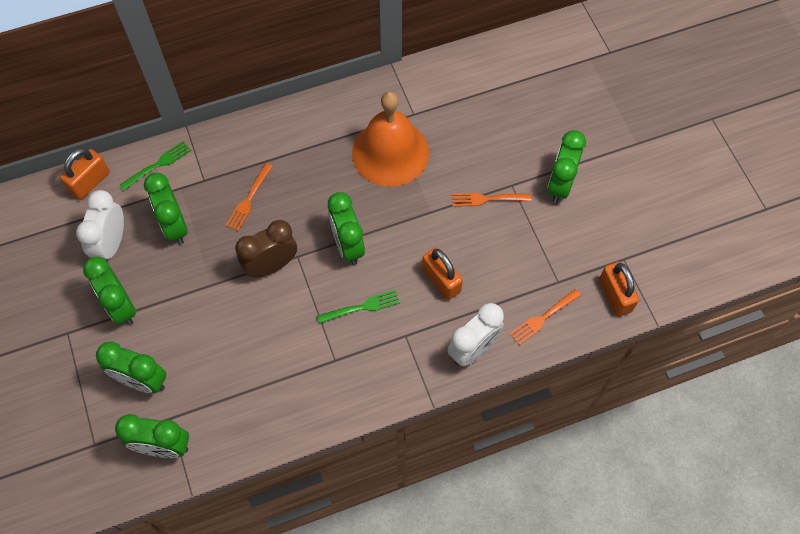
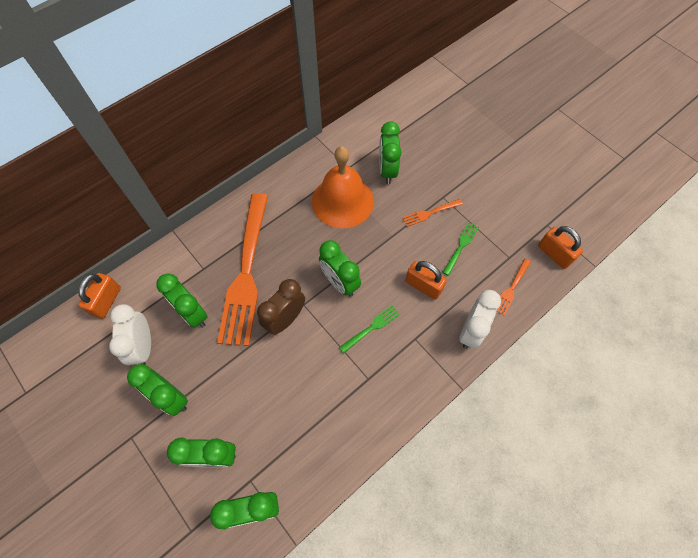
camera: 20 degrees left, 0 degrees up
green fork [120,141,191,190] -> green fork moved to [443,222,479,276]
orange fork [226,163,273,231] -> orange fork [217,193,268,346], size x2.49
green clock [547,130,586,203] -> green clock moved to [379,121,402,184]

